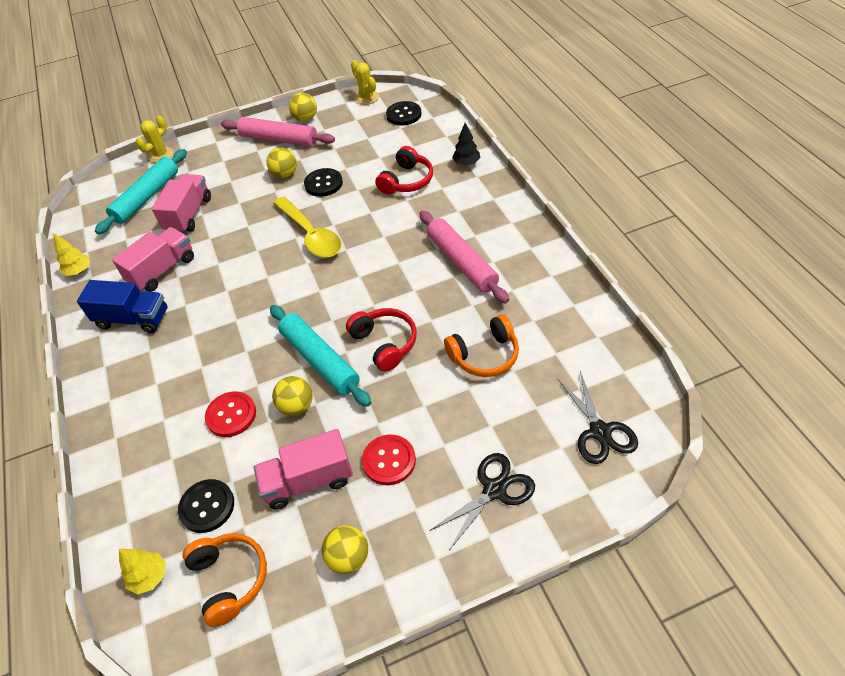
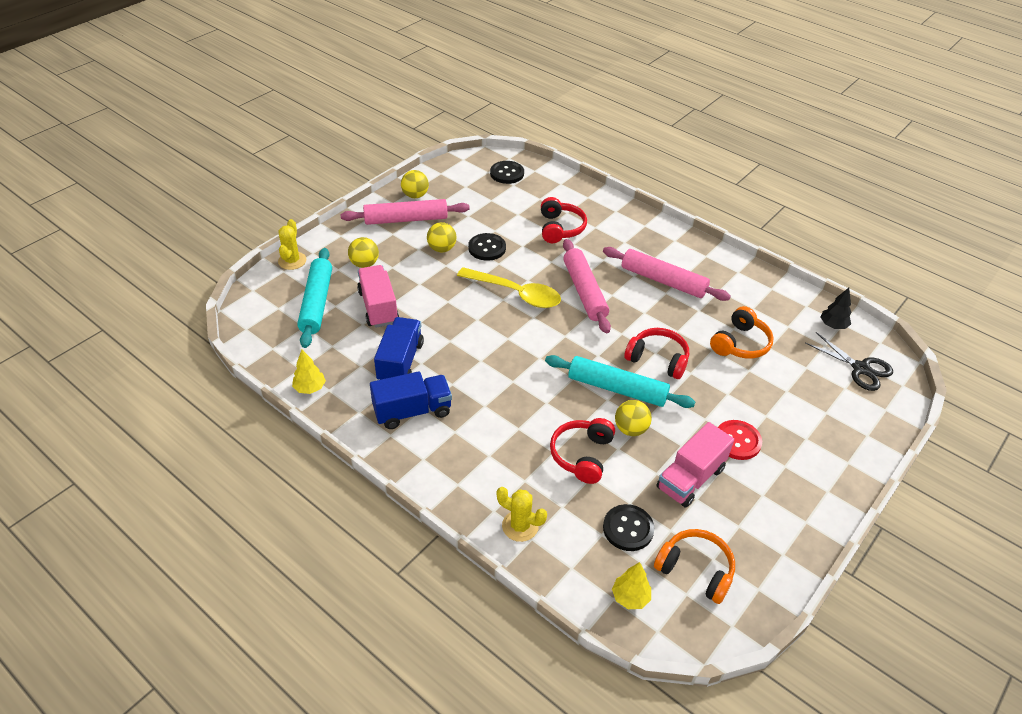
camera: 35 degrees left, 5 degrees down
pink truck [112,227,194,292] -> blue truck [374,317,424,380]
red button [205,391,256,437] -> red headphones [550,418,615,484]
yellow ball [322,525,368,574] -> yellow ball moved to [348,237,379,268]
yellow cactus [351,60,379,105] -> yellow cactus moved to [497,487,547,542]
black scissors [429,453,535,550] -> none
black tree [452,123,480,166] -> black tree moved to [821,288,851,329]
none -> pink rolling pin [563,239,611,333]

